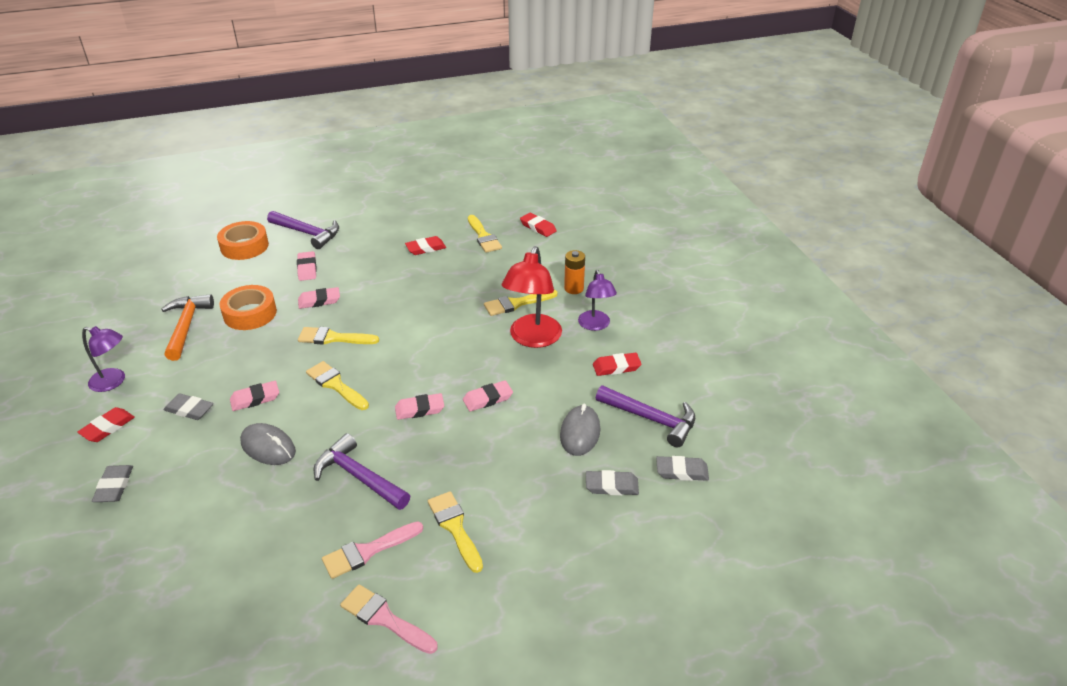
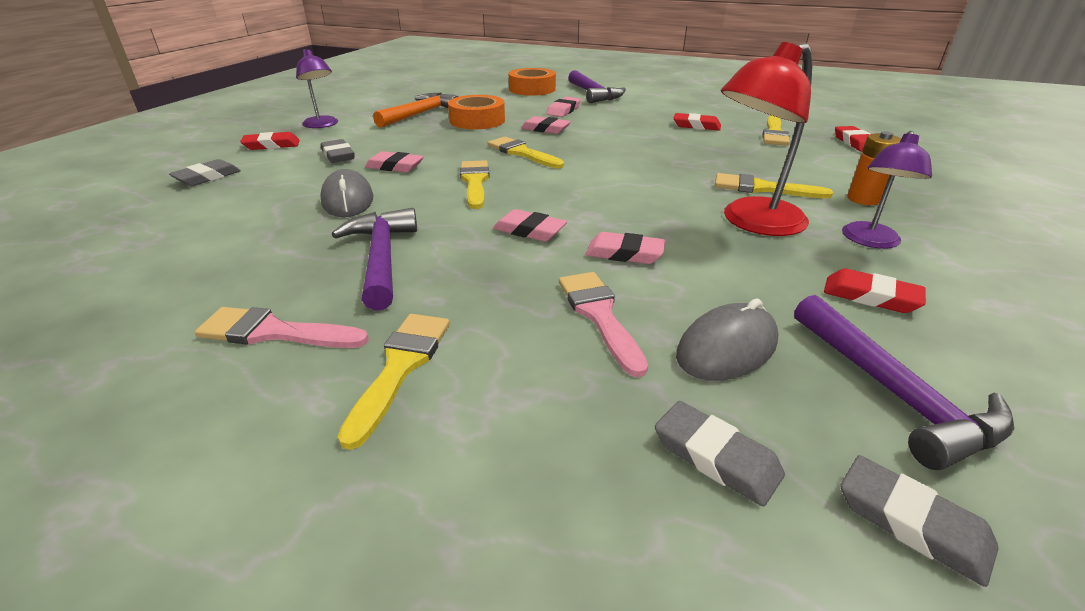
camera: 40 degrees right, 5 degrees down
pink brush [340,584,438,654] -> pink brush moved to [559,272,648,377]

